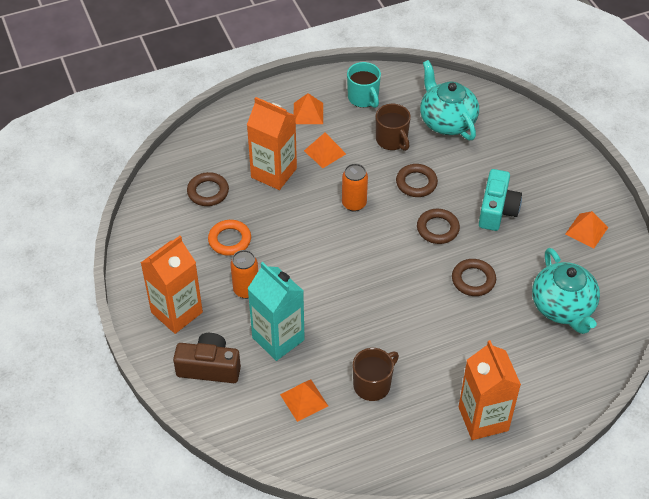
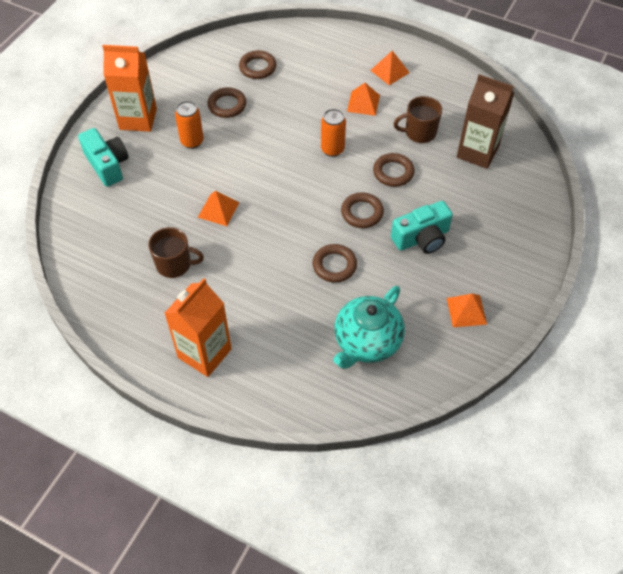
camera: 50 degrees right, 5 degrees up
brown camera [173,333,241,383] -> turquoise camera [78,128,129,187]
orange ring [208,220,251,256] -> brown ring [208,87,246,118]
orange carton [247,97,297,190] -> none
turquoise carton [247,262,305,361] -> none
orange pyramid [280,380,328,422] -> orange pyramid moved to [198,191,239,226]
turquoise mug [347,62,381,108] -> none
brown mug [376,104,411,151] -> brown mug turned 60 degrees clockwise [393,96,442,143]
turquoise teapot [420,60,479,140] -> brown carton [457,74,515,169]

